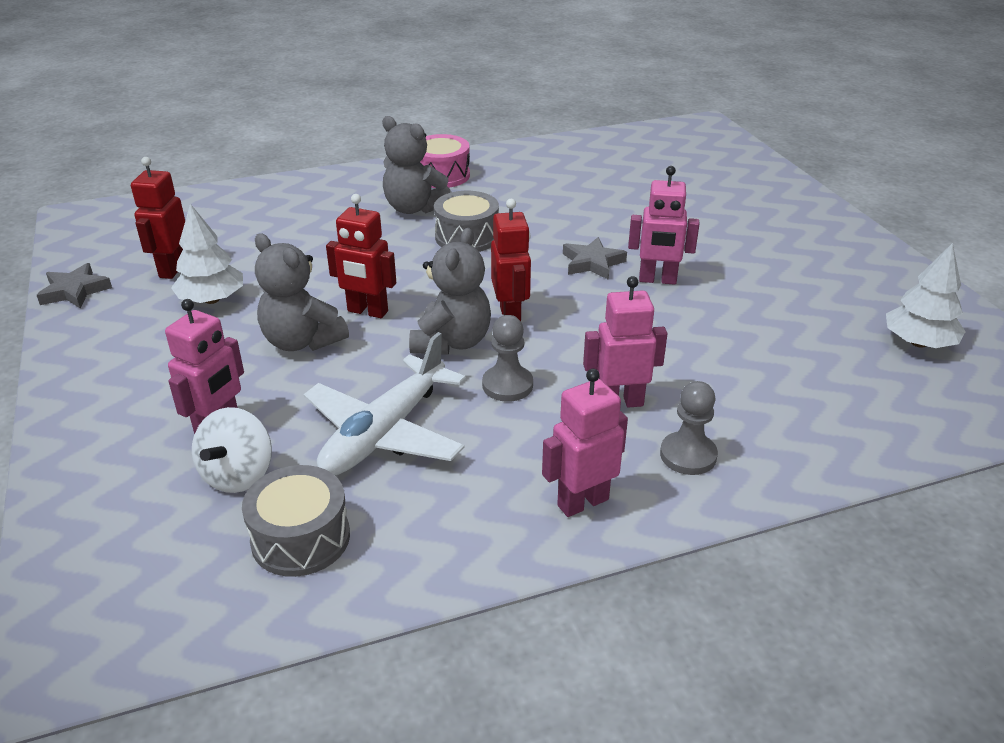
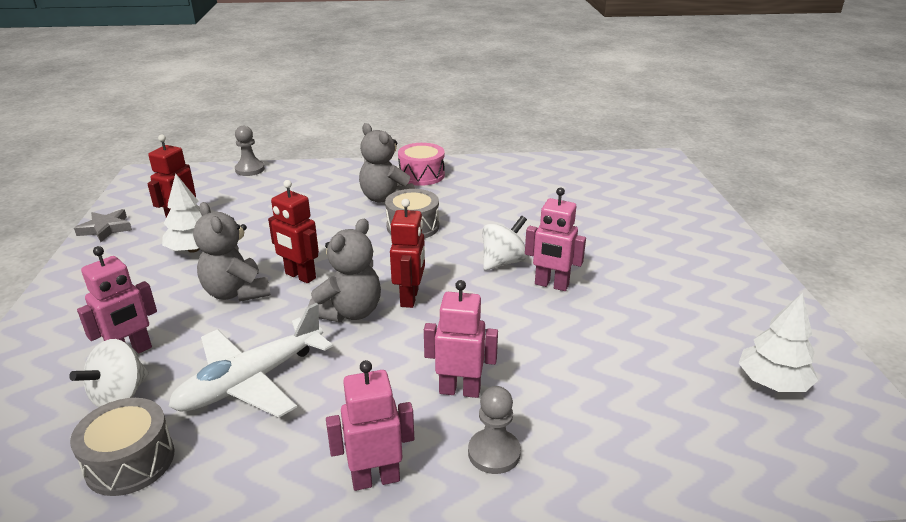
camera: 15 degrees right, 5 degrees down
grey pawn [482,315,533,402] -> grey pawn moved to [235,126,265,176]
grey star [563,237,627,280] -> white spinning top [483,216,528,270]

